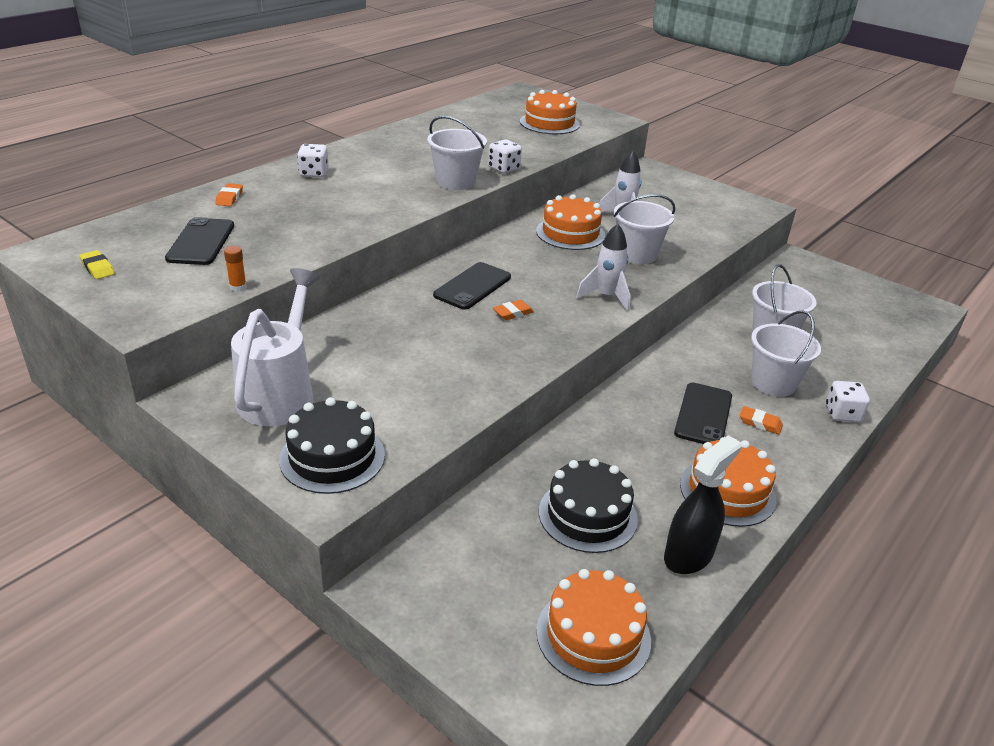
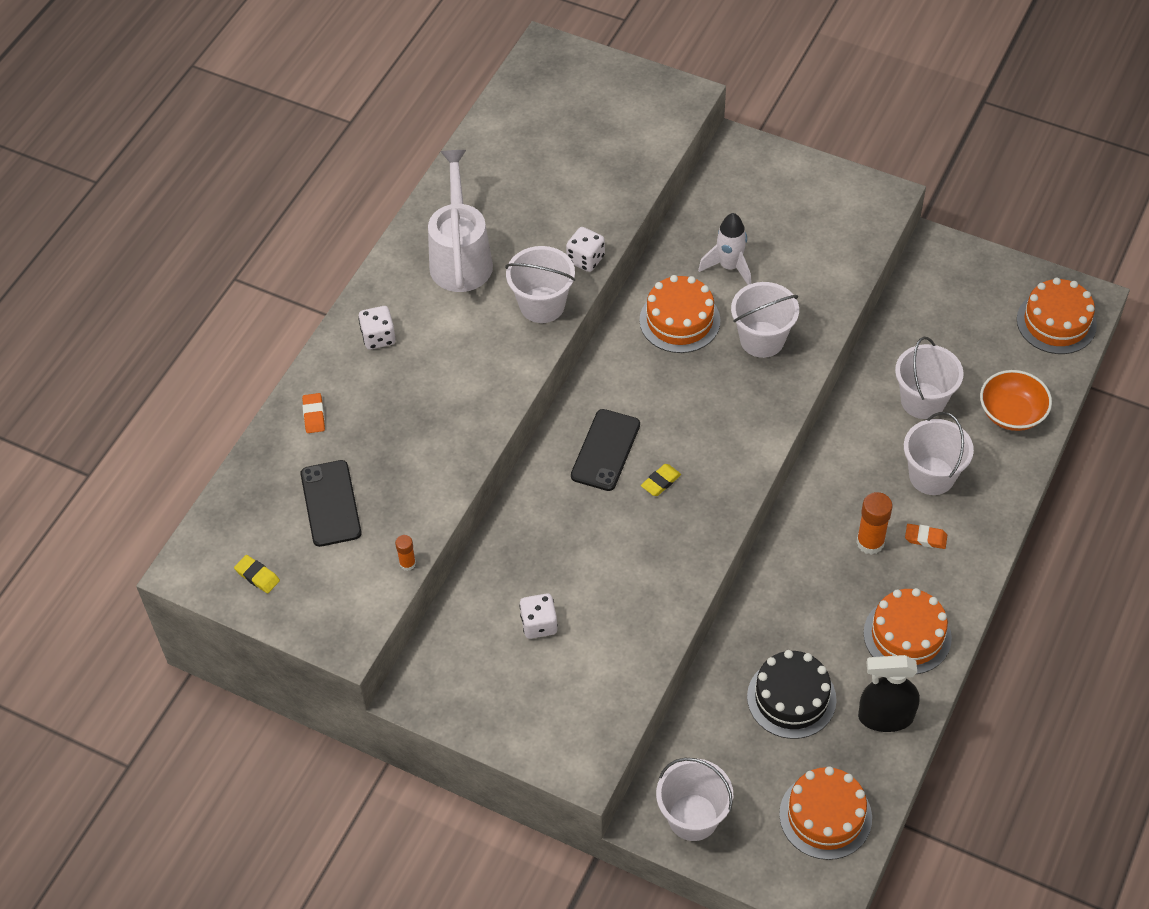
camera: 10 degrees left, 20 degrees up
white watering can [231,268,320,426] -> white watering can moved to [428,150,493,292]
black cake [279,397,385,494] -> none
orange eraser [493,300,534,320] -> yellow eraser [641,464,681,496]
orange cake [520,90,580,134] -> orange cake moved to [1017,278,1097,354]
white rocket [576,224,631,312] -> none
black spray bottle [664,435,742,574] -> black spray bottle turned 120 degrees counterclockwise [858,655,920,732]
black phone [674,383,732,444] -> orange glue stick [856,492,893,555]
white dice [826,381,870,422] -> white dice moved to [519,593,558,639]
none -> white bucket [656,758,734,841]
none -> orange bowl [980,370,1052,431]

